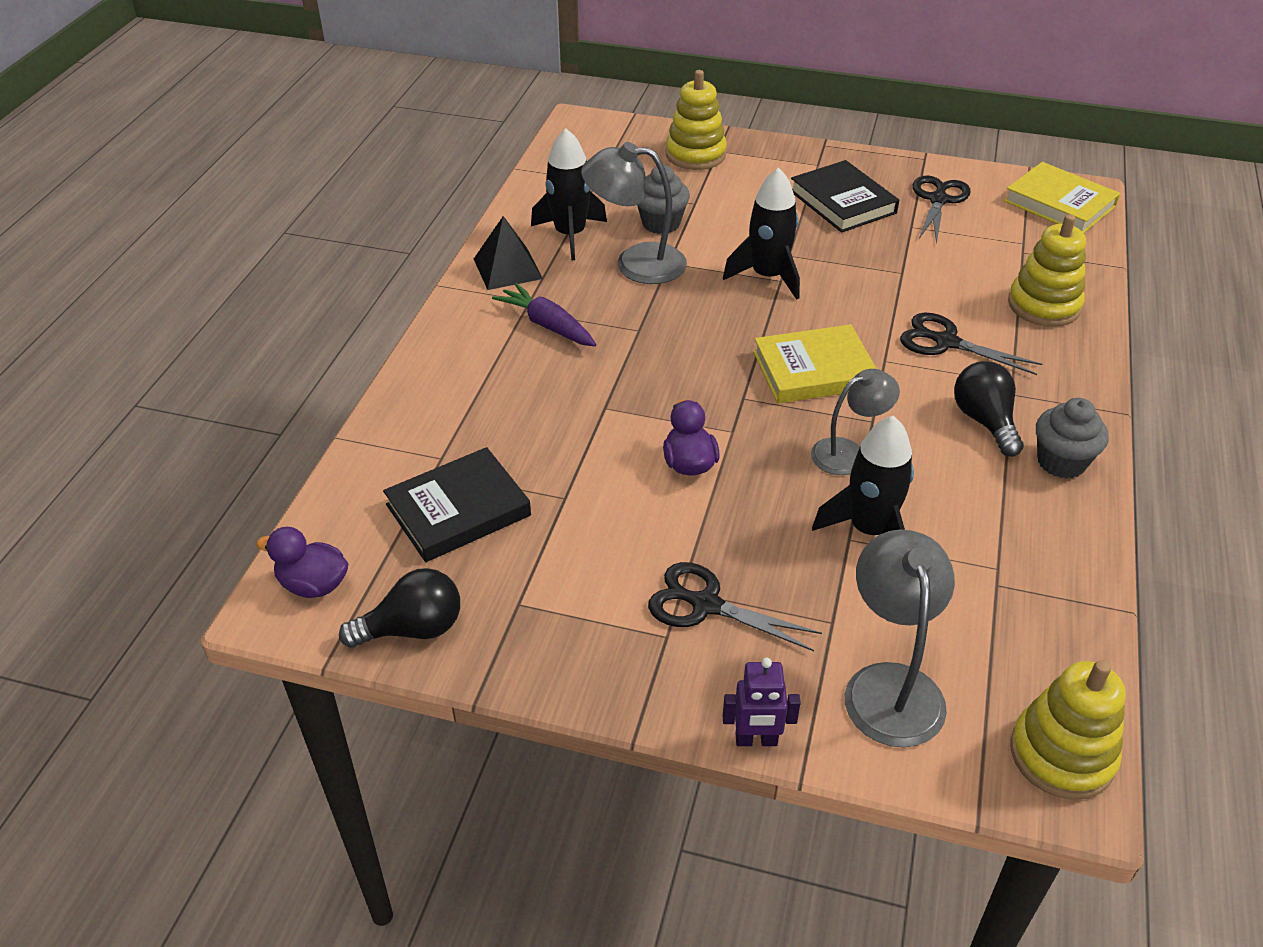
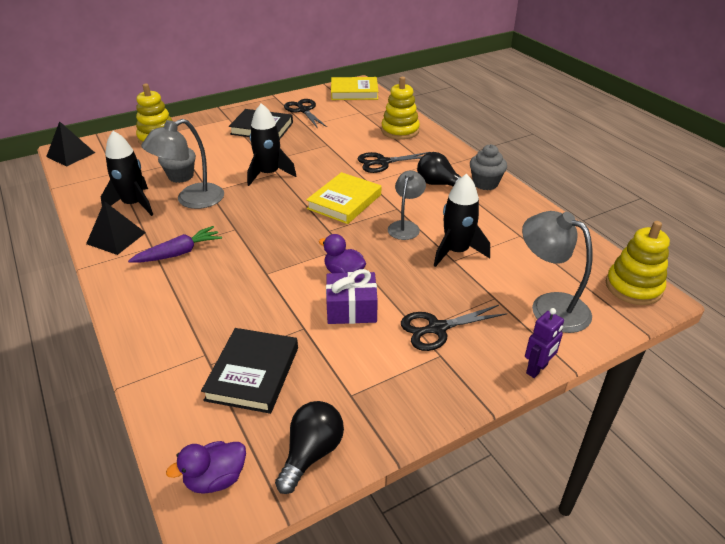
camera: 45 degrees left, 5 degrees down
purple carrot [492,283,596,346] -> purple carrot turned 150 degrees clockwise [128,226,222,263]
none -> black pyramid [46,121,95,167]
none -> purple gift [326,269,378,324]

